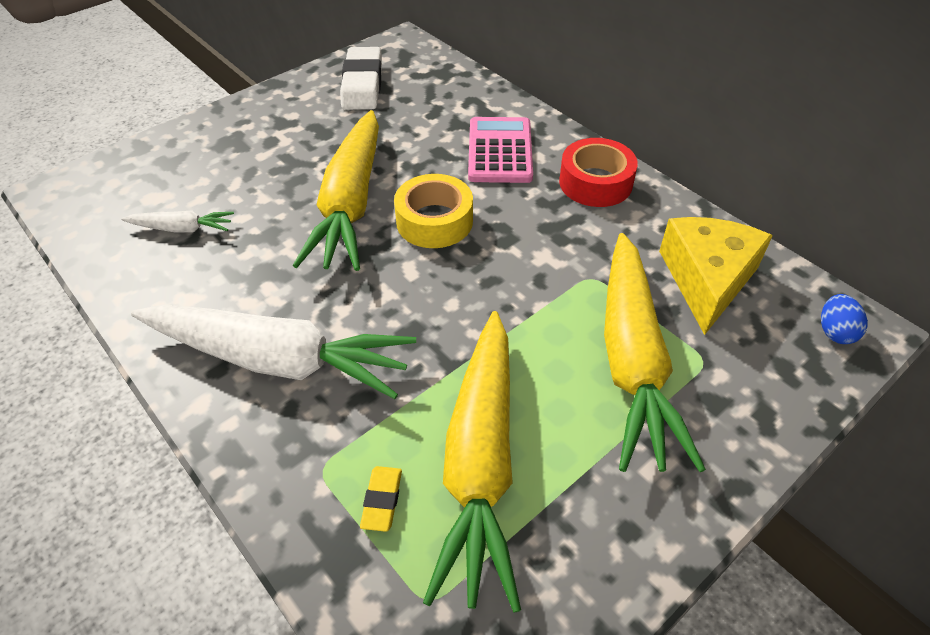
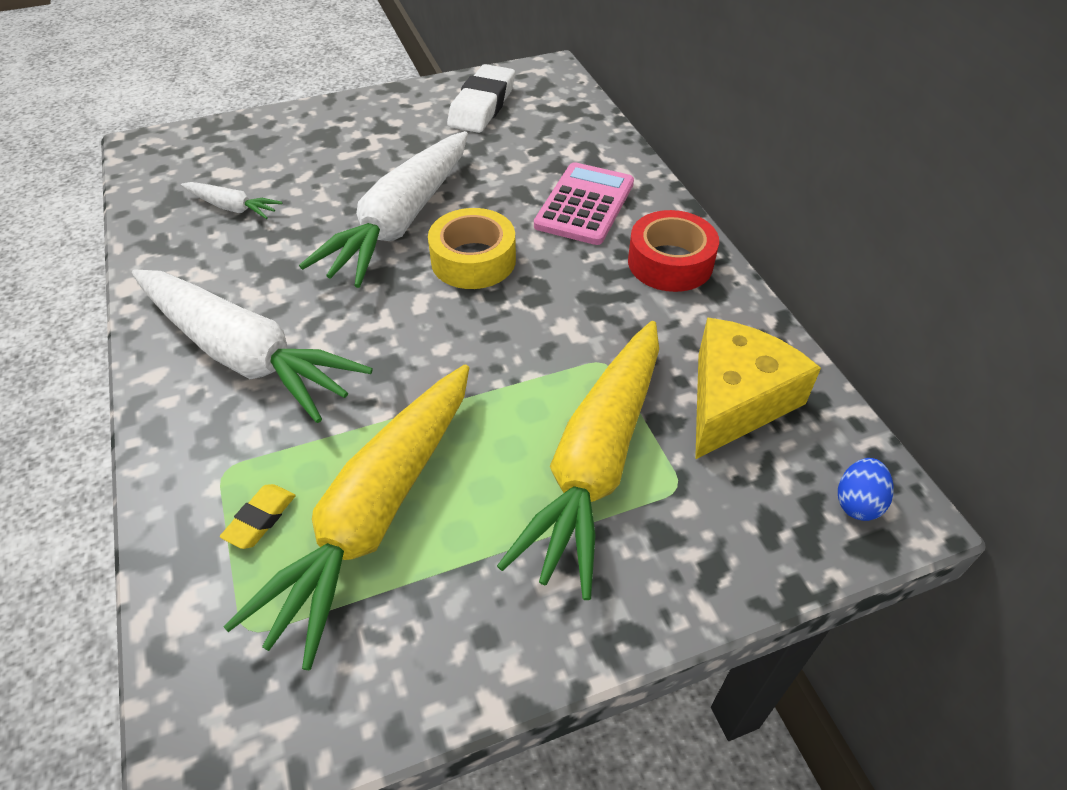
camera: 20 degrees right, 0 degrees up
yellow carrot [292,110,379,271] -> white carrot [299,131,468,288]

